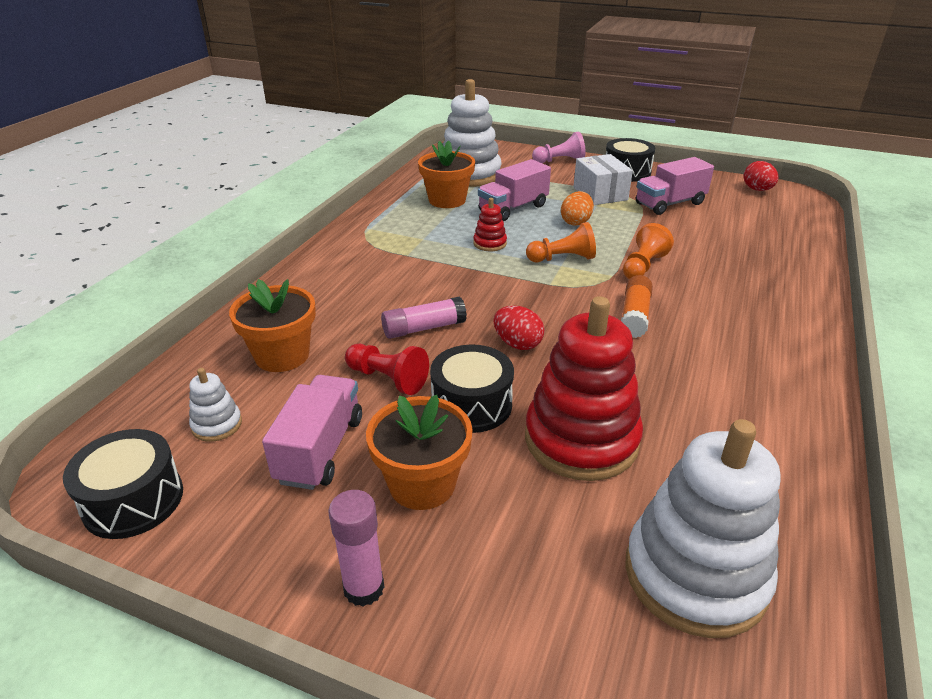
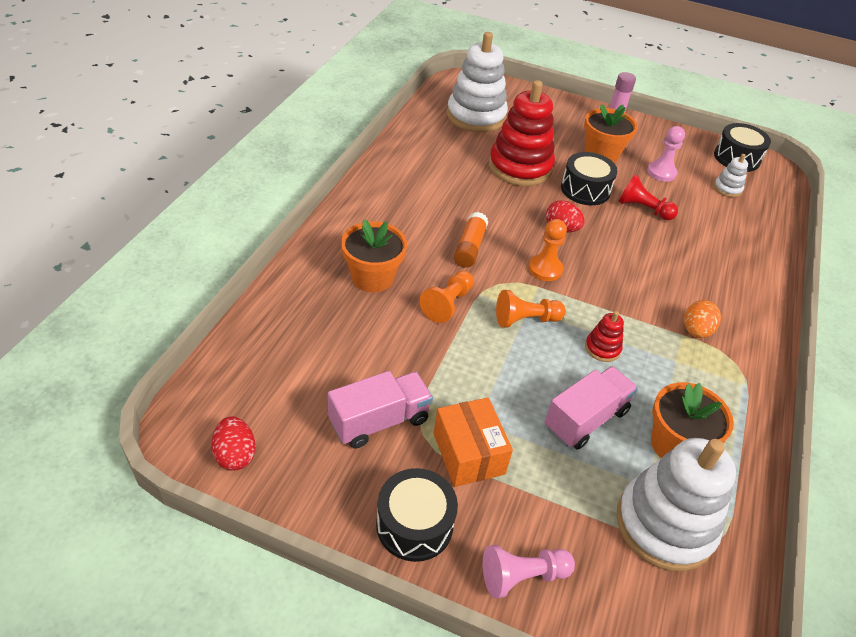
camera: 175 degrees right, 10 degrees up
orange flower pot [229,279,316,372] -> orange flower pot moved to [341,219,407,292]
pink truck [262,375,362,490] -> pink pawn [647,126,685,182]
pink glue stick [381,296,467,339] -> none
orange egg [561,191,594,226] -> orange egg moved to [684,300,721,338]
white box [573,154,633,205] -> orange box [433,398,513,487]
none -> orange pawn [529,219,567,281]

